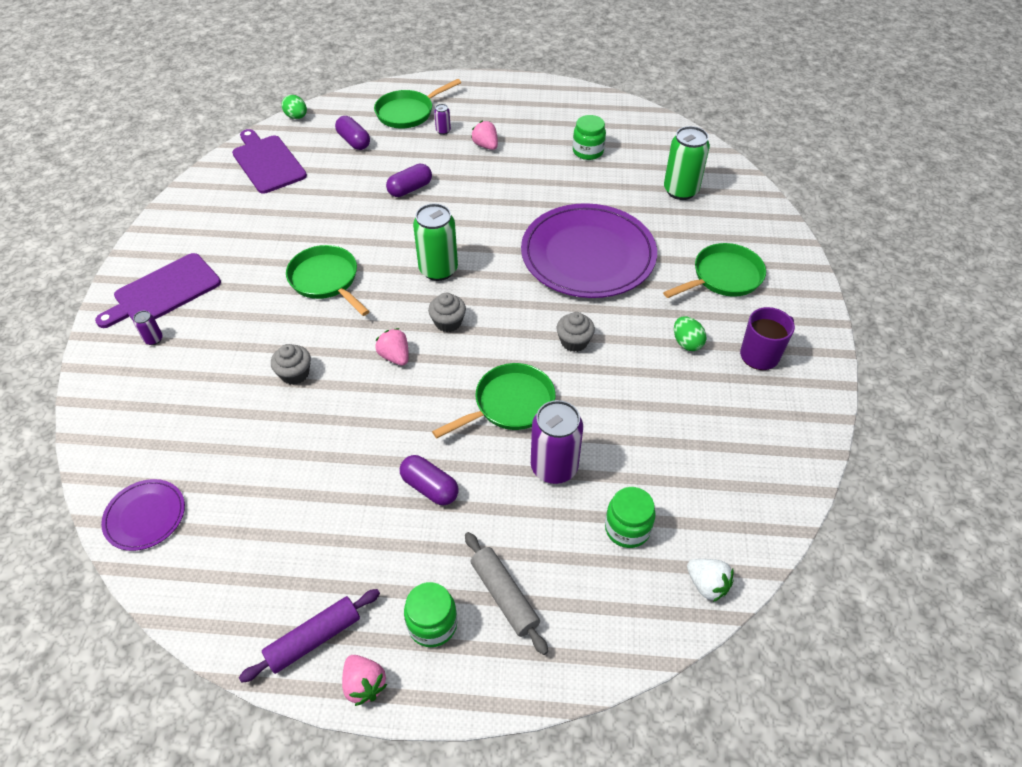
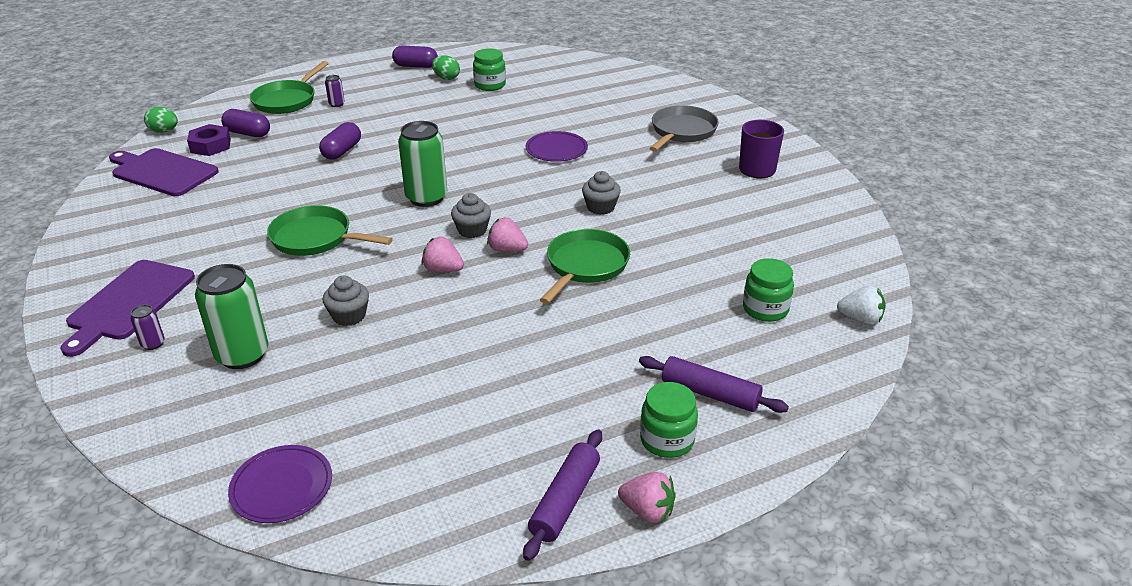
camera: 30 degrees left, 15 degrees down
purple capsule [400,455,459,505] -> purple capsule moved to [392,45,438,68]
grey rolling pin [465,532,548,655] -> purple rolling pin [639,356,789,413]
pink strawberry [471,121,498,150] -> pink strawberry moved to [487,218,528,252]
purple plate [521,203,657,298] -> purple plate [525,131,588,162], size x0.46
purple can [531,400,583,484] -> none
green pan [663,243,766,298] -> grey pan [649,105,719,152]
green can [664,126,710,200] -> green can moved to [195,264,268,369]
green egg [674,316,706,351] -> green egg moved to [432,55,460,80]
none -> purple nut [187,124,231,156]

